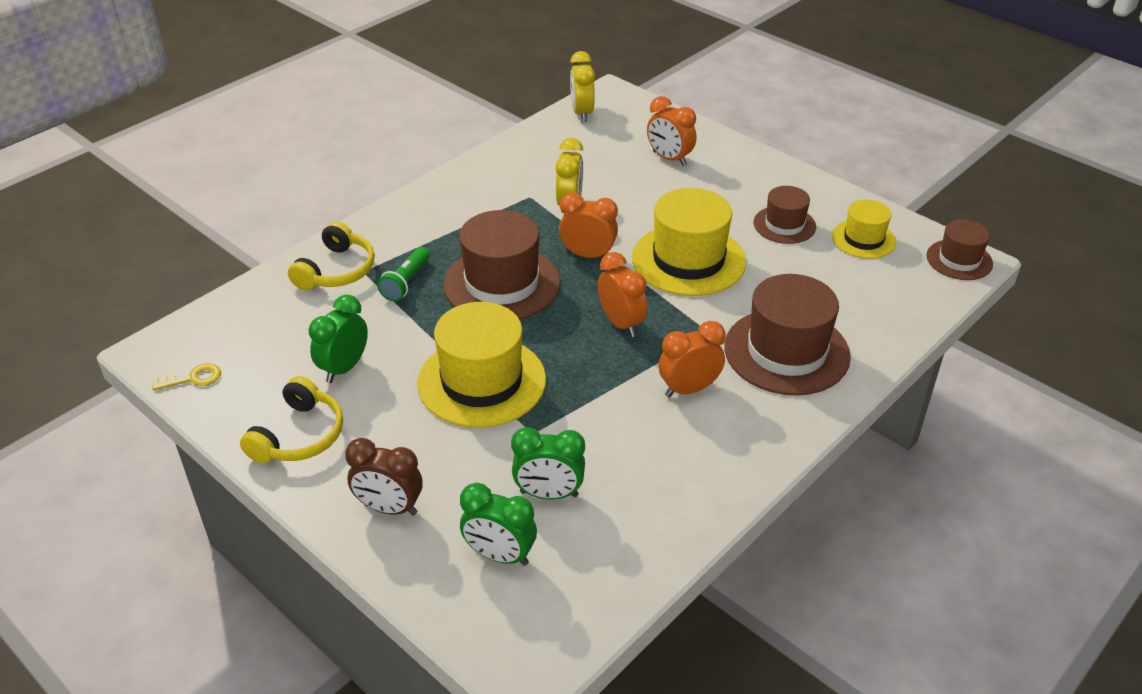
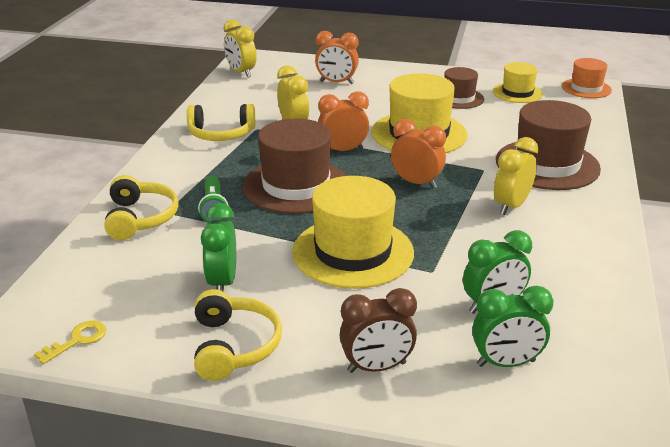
camera: 30 degrees left, 10 degrees down
orange clock [659,321,725,397] -> yellow clock [494,137,539,215]
brown hat [926,219,993,280] -> orange hat [562,58,612,98]
none -> yellow headphones [187,104,256,141]

